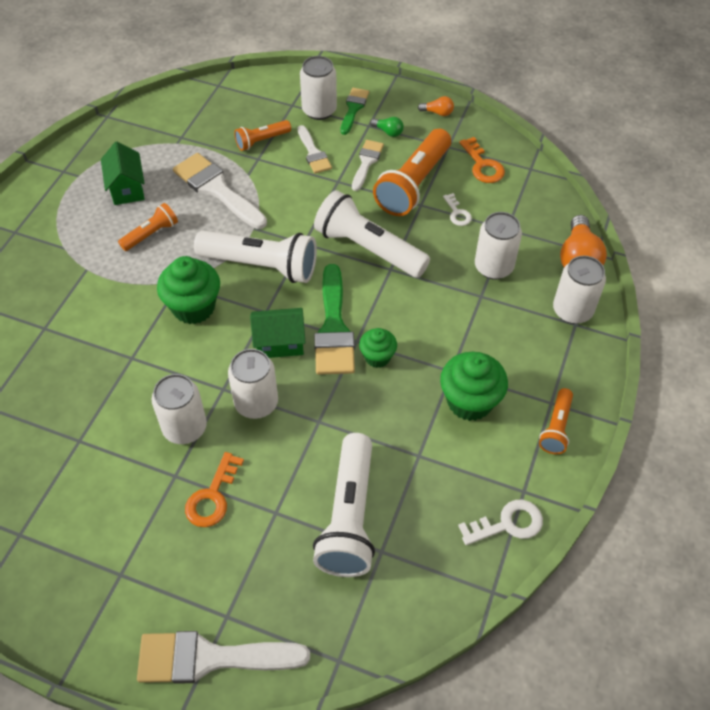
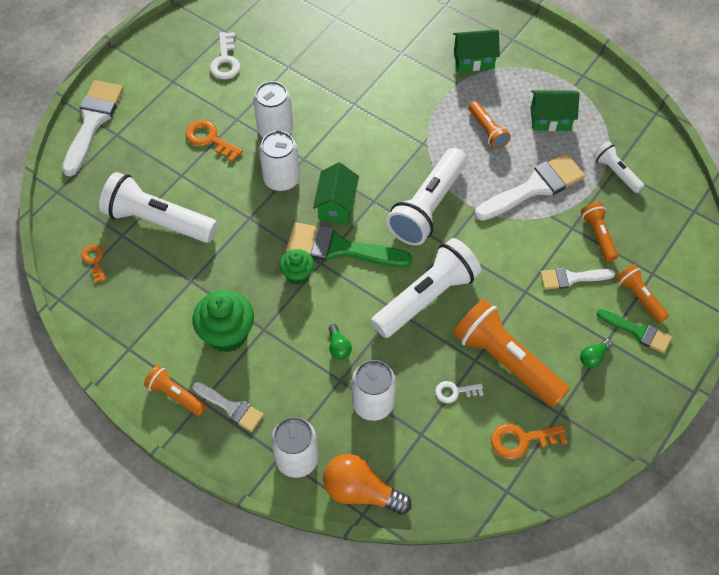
camera: 105 degrees right, 5 degrees up
green cupcake [157,256,220,324] -> none
white can [300,56,337,120] -> orange flashlight [616,264,669,323]
white brush [352,140,384,191] -> white brush moved to [193,382,264,432]
orange light bulb [418,96,454,116] -> none
white key [458,500,543,545] -> white key moved to [210,32,240,79]
none -> orange key [81,244,106,283]
none -> green light bulb [329,324,352,360]
none -> green house [453,30,500,72]
none -> white flashlight [593,141,645,193]

